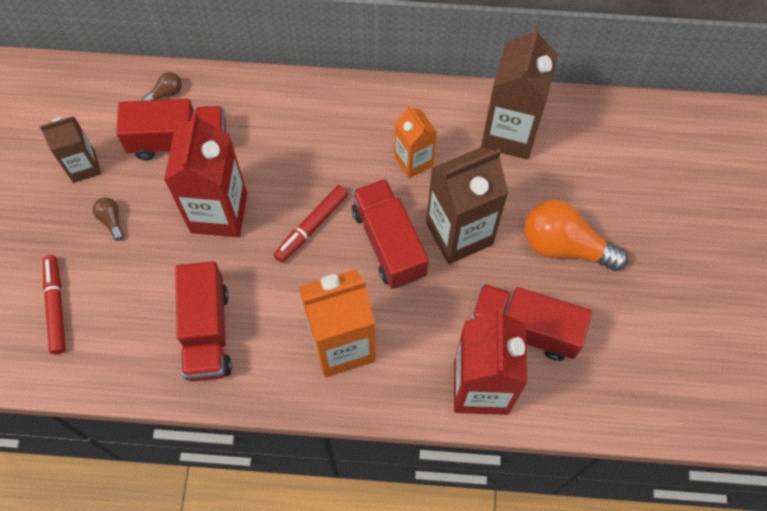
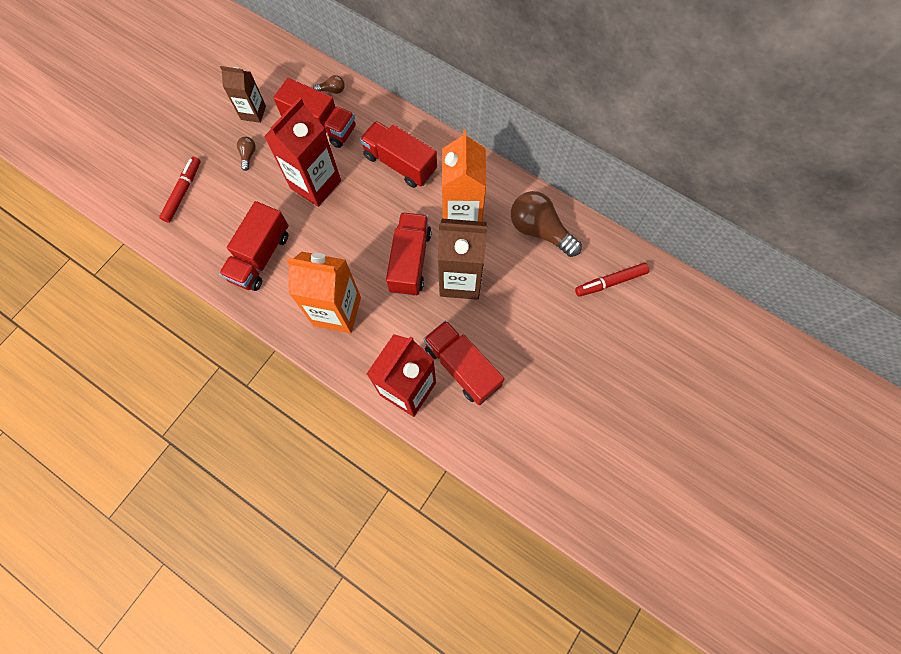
camera: 30 degrees right, 5 degrees up
red marker [274,185,348,263] -> red marker moved to [575,263,649,297]
orange carton [394,104,437,178] -> orange carton [442,130,486,222], size x1.71
brown carton [481,25,558,159] -> brown light bulb [511,191,582,257]
orange light bulb [524,200,628,271] -> none
none -> red truck [360,121,437,188]

